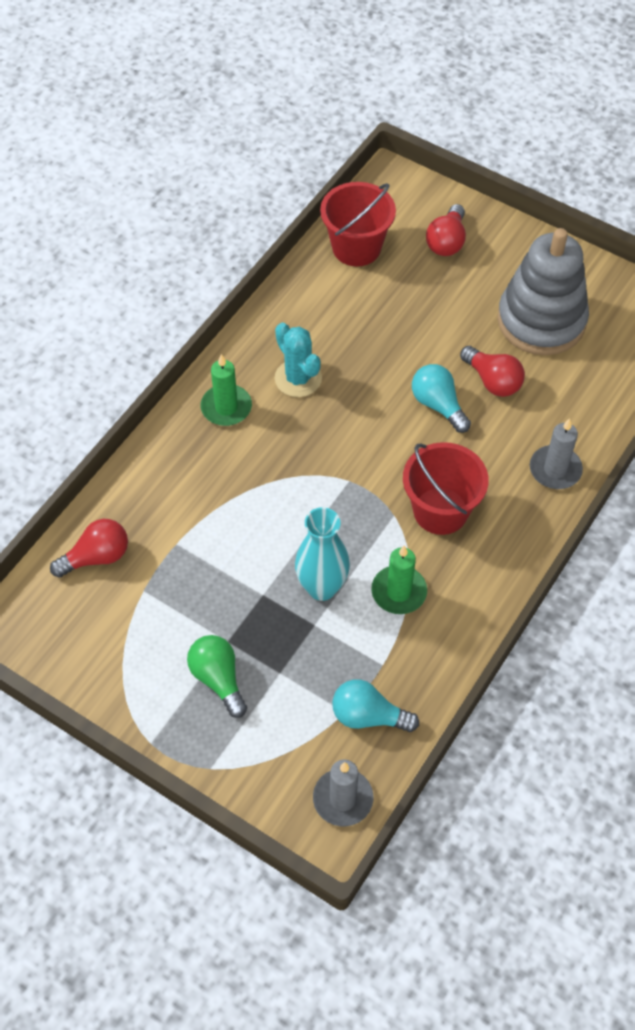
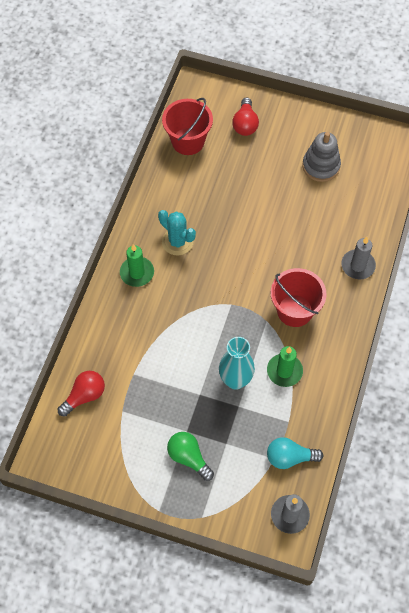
camera: 15 degrees left, 5 degrees up
turquoise light bulb [412,364,471,433] -> none
red light bulb [460,346,525,397] -> none
grey stacking toy [497,228,589,355] -> grey stacking toy [302,132,341,182], size x0.64

